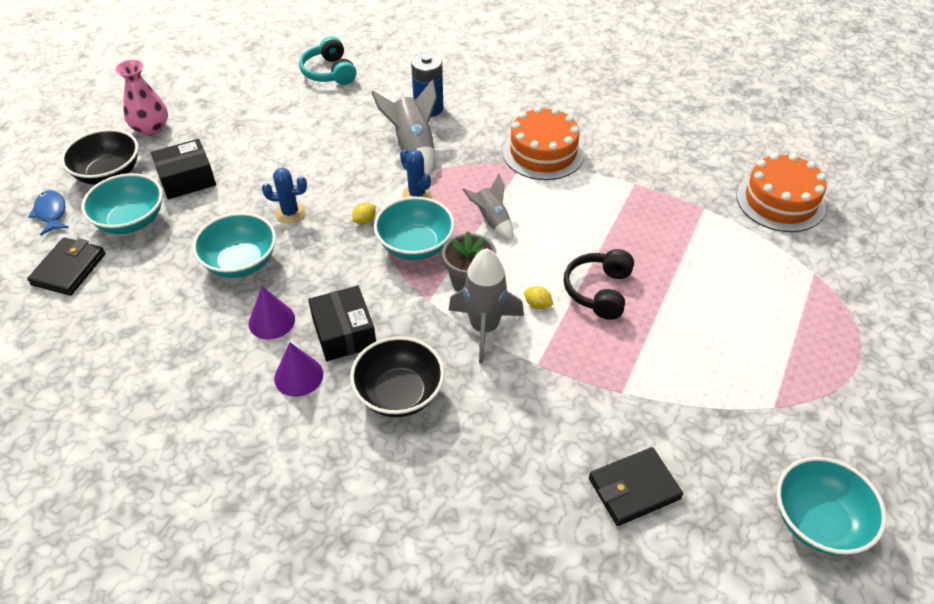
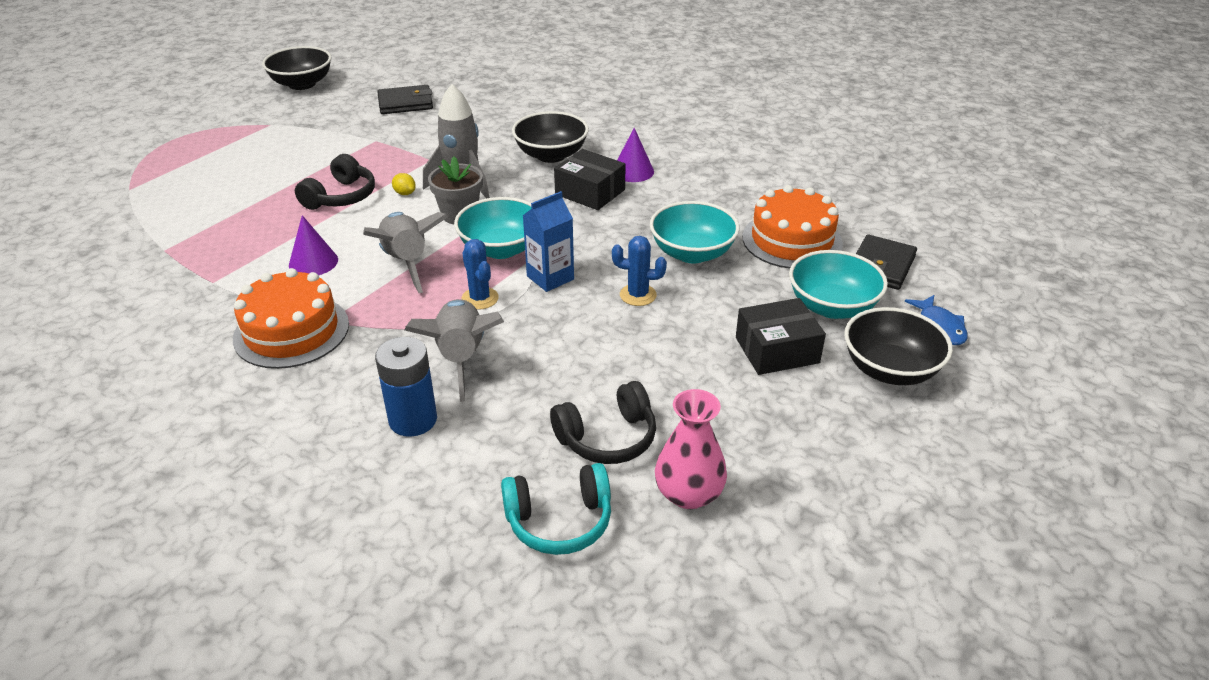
camera: 170 degrees left, 10 degrees down
pink vase [115,59,168,136] -> pink vase moved to [655,389,727,509]
purple cone [248,286,295,340] -> purple cone moved to [289,215,338,275]
turquoise headphones [299,36,357,85] -> turquoise headphones turned 90 degrees clockwise [501,463,611,555]
black box [308,286,376,361] -> black box turned 45 degrees counterclockwise [554,149,626,210]
yellow lemon [352,202,376,224] -> blue carton [523,191,574,292]
grey rocket [463,174,513,240] -> grey rocket [363,212,448,293], size x1.59
orange cake [736,153,827,232] -> orange cake moved to [742,185,843,269]
turquoise bowl [777,457,887,555] -> black bowl [262,46,332,90]
none -> black headphones [550,381,656,464]

